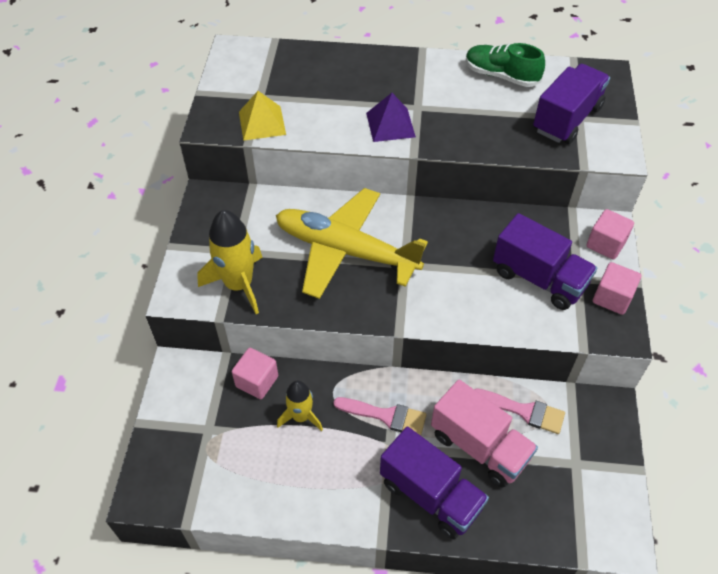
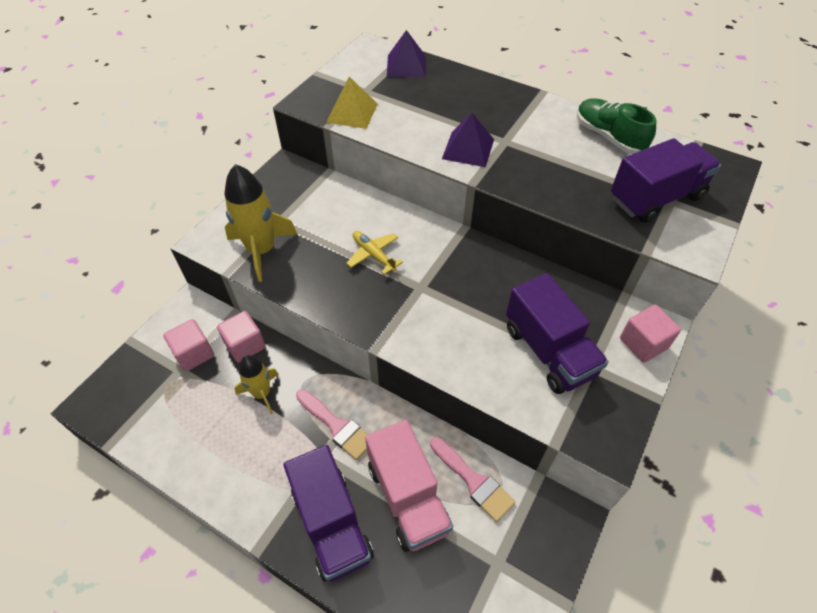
camera: 25 degrees right, 0 degrees up
yellow plane [276,188,428,299] -> yellow plane [346,231,403,275], size x0.41
pink cube [593,262,641,315] -> pink cube moved to [163,319,214,372]
none -> purple pyramid [387,30,426,77]

